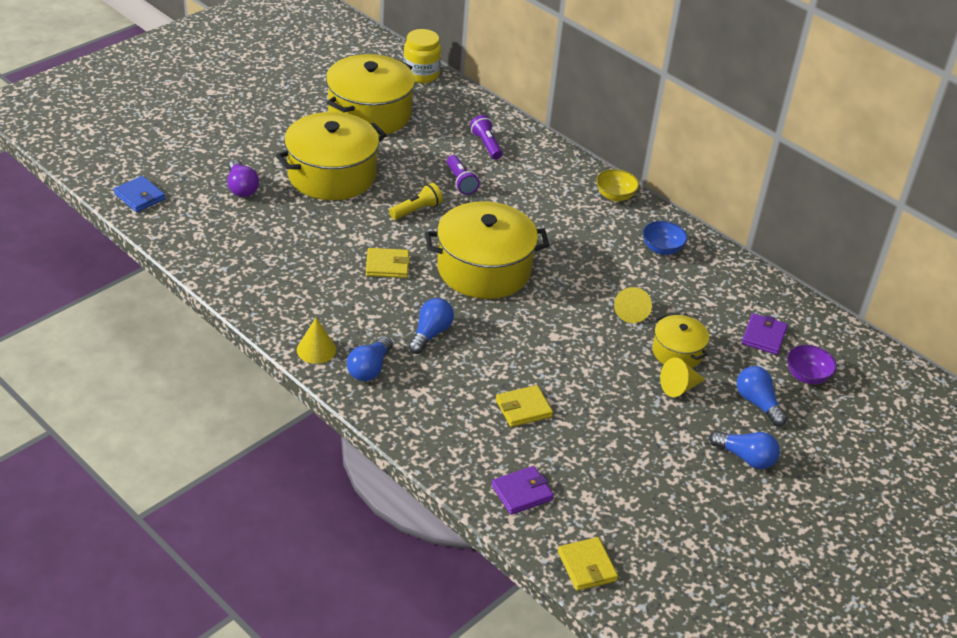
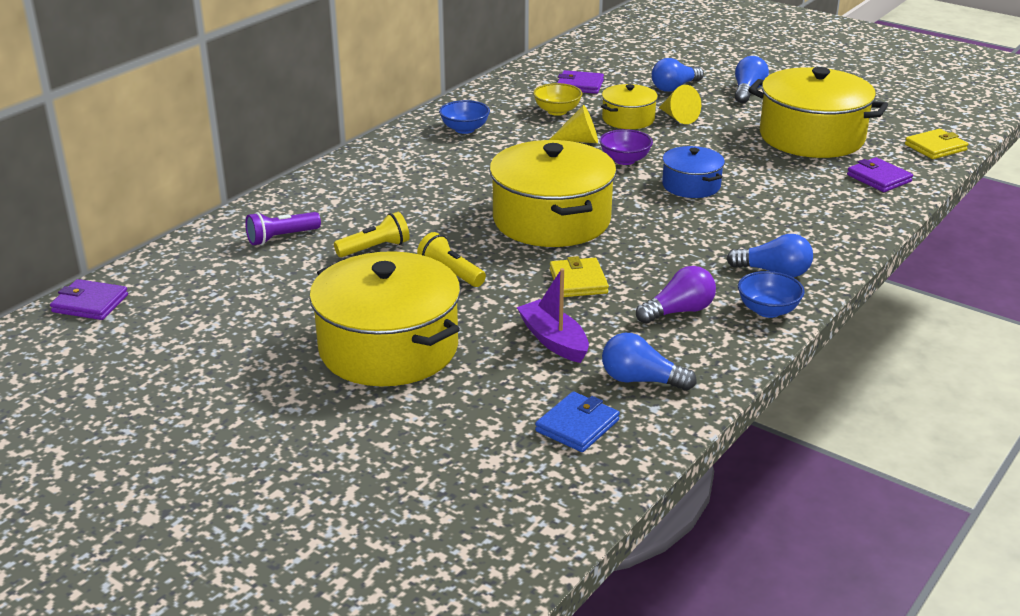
camera: 95 degrees left, 10 degrees down
blue wallet [113,176,166,212] -> blue wallet moved to [535,391,620,452]
purple light bulb [228,160,259,197] -> purple light bulb moved to [636,266,716,324]
yellow cone [297,318,336,364] -> blue bowl [738,271,805,318]
yellow pot [326,54,415,136] -> yellow pot moved to [748,67,888,158]
yellow jar [403,29,441,83] -> purple wallet [50,279,128,320]
blue light bulb [408,298,454,354] -> blue light bulb moved to [602,333,697,391]
purple flashlight [447,155,480,195] -> yellow flashlight [334,212,410,257]
yellow wallet [496,385,553,427] -> none
yellow bowl [596,169,639,202] -> yellow bowl moved to [533,83,582,116]
purple bowl [787,345,837,384] -> purple bowl moved to [599,129,653,165]
none -> purple boat [517,268,589,363]
none -> blue pot [662,146,725,198]

